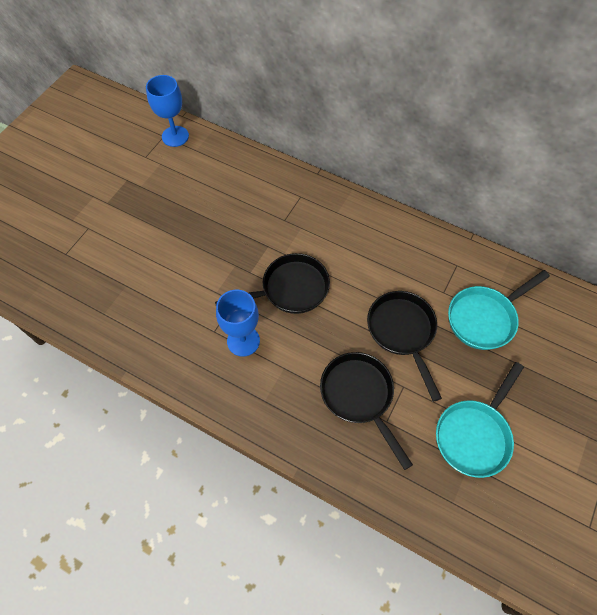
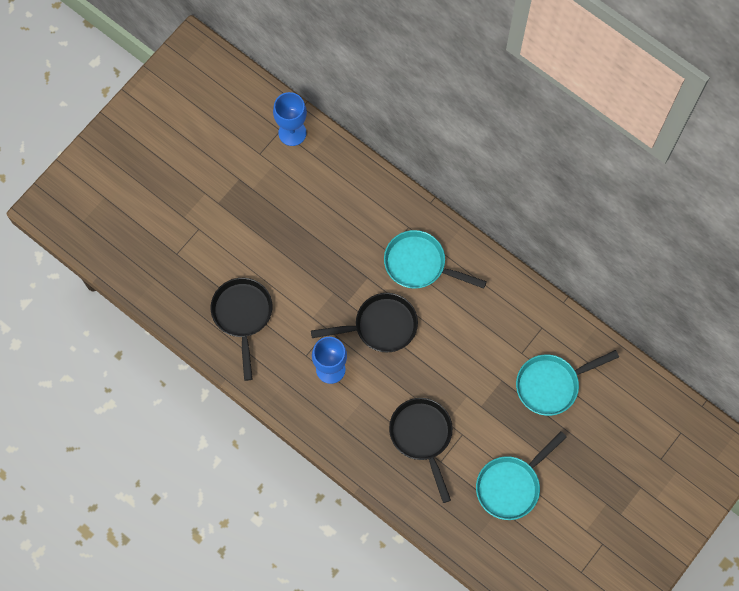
camera: 10 degrees right, 10 degrees up
black pan [367,291,442,402] -> black pan moved to [211,278,272,381]
none -> turquoise pan [384,230,487,289]

